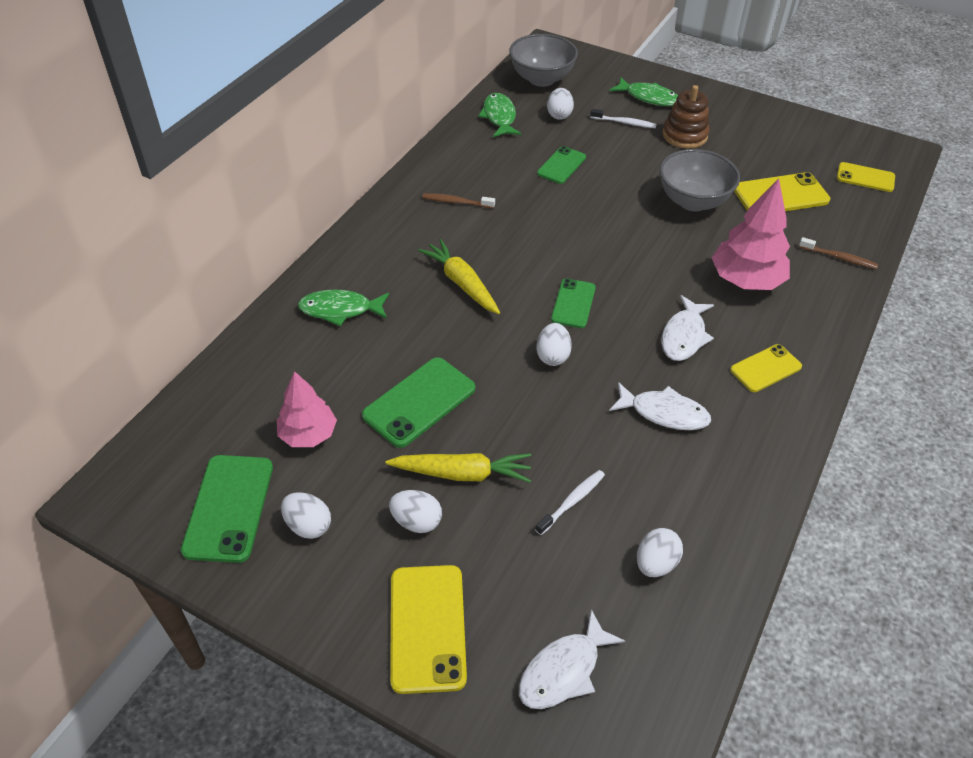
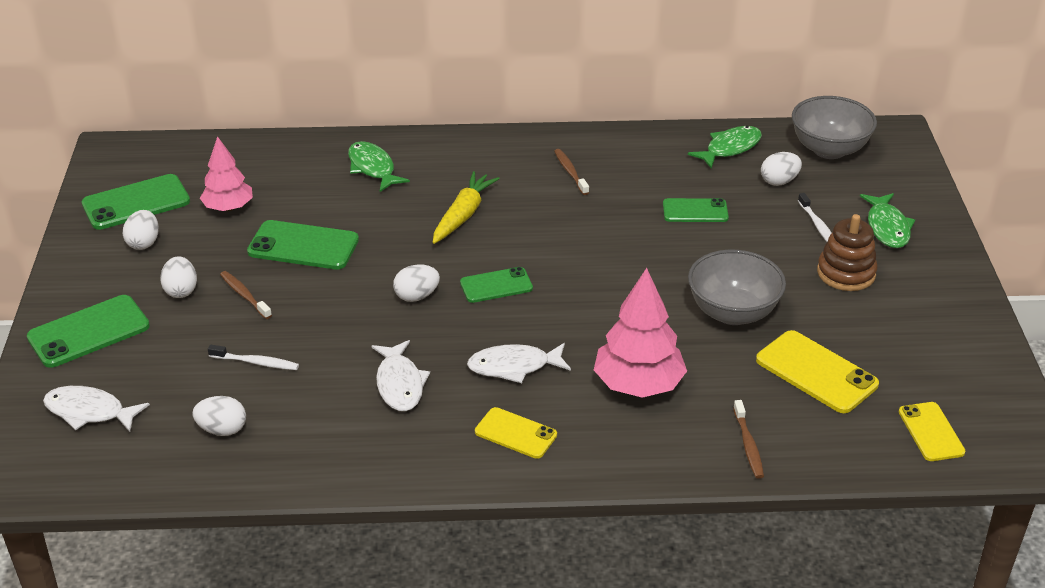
camera: 60 degrees right, 10 degrees down
yellow carrot [386,453,531,483] -> brown toothbrush [220,271,272,319]
yellow phone [390,565,467,694] -> green phone [27,295,150,368]

